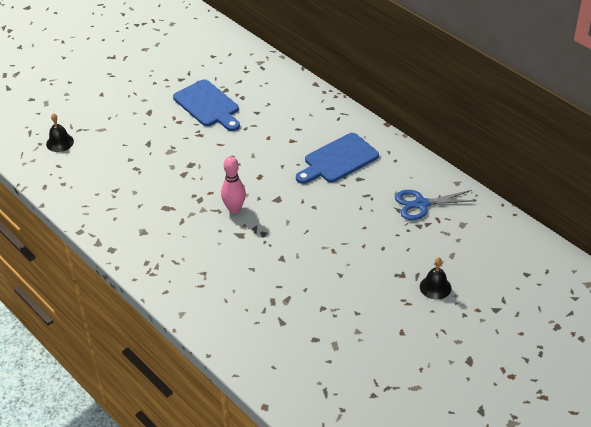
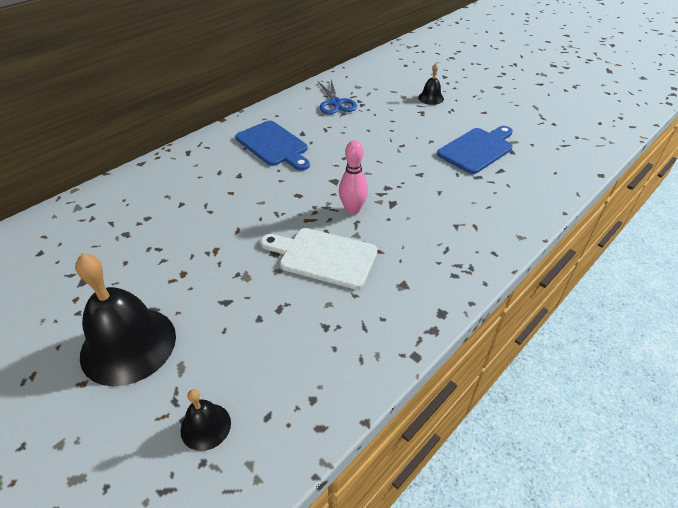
camera: 95 degrees left, 0 degrees up
blue cutting board [173,79,240,131] -> blue cutting board moved to [437,126,513,174]
none -> black bell [75,253,176,386]
none -> white cutting board [261,228,377,289]

